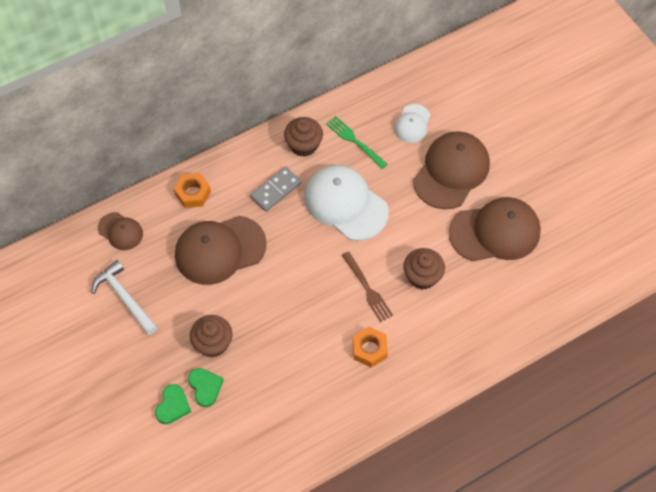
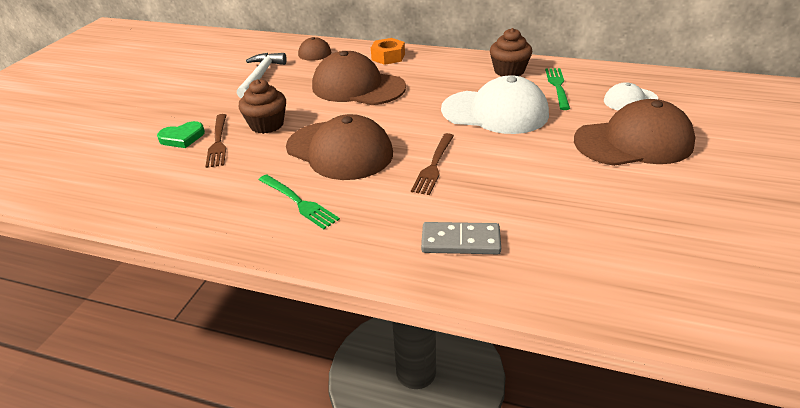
camera: 50 degrees right, 25 degrees down
green heart [188,368,224,407] -> brown fork [205,114,226,168]
grey domino [250,166,301,212] -> grey domino moved to [421,222,501,254]
white cap [304,165,389,241] -> white cap turned 105 degrees clockwise [441,75,549,134]
orange nut [353,327,388,368] -> none
brown cupcake [404,248,445,290] -> none
brown cap [449,197,541,261] -> brown cap moved to [286,114,393,180]
none -> green fork [259,175,340,229]

